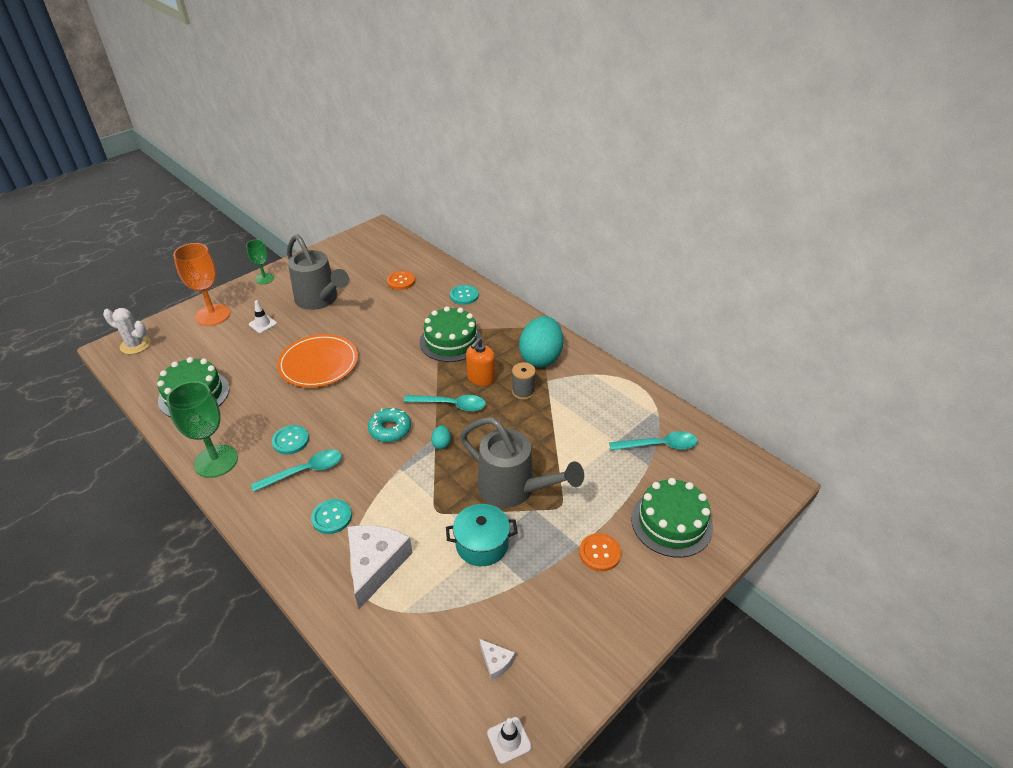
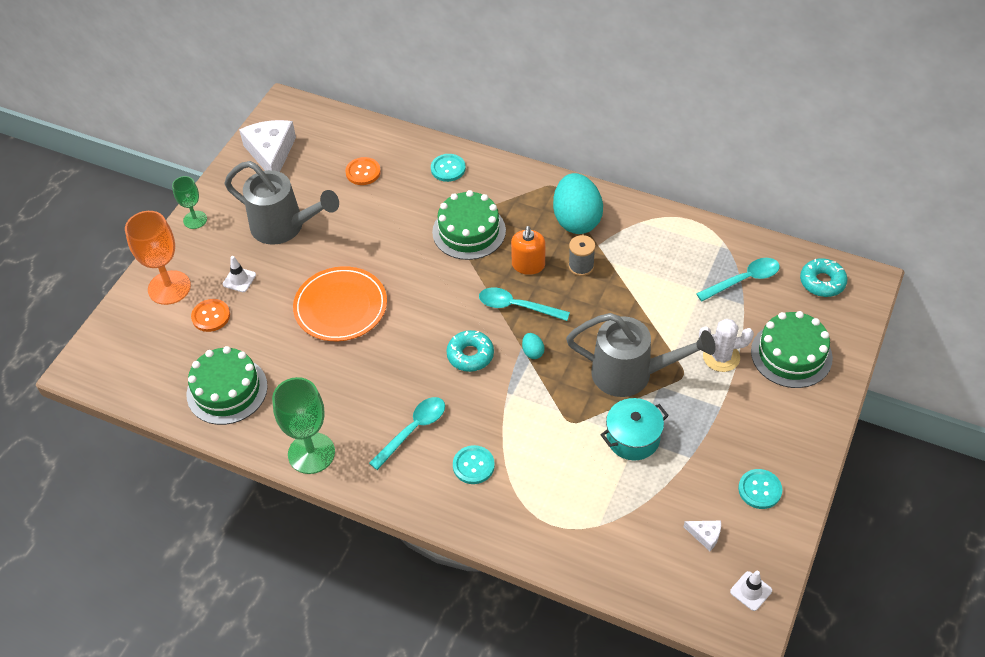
camera: 20 degrees left, 10 degrees up
white cactus [103,308,151,354] -> white cactus moved to [699,319,754,372]
turquoise button [272,425,309,454] -> turquoise button moved to [738,469,782,509]
white cheese [348,525,412,609] -> white cheese moved to [239,120,296,172]
turquoise spoon [404,395,486,412] -> turquoise spoon turned 150 degrees counterclockwise [479,287,570,321]
orange button [579,533,621,571] -> orange button moved to [191,299,230,332]
none -> turquoise donut [800,258,847,297]

